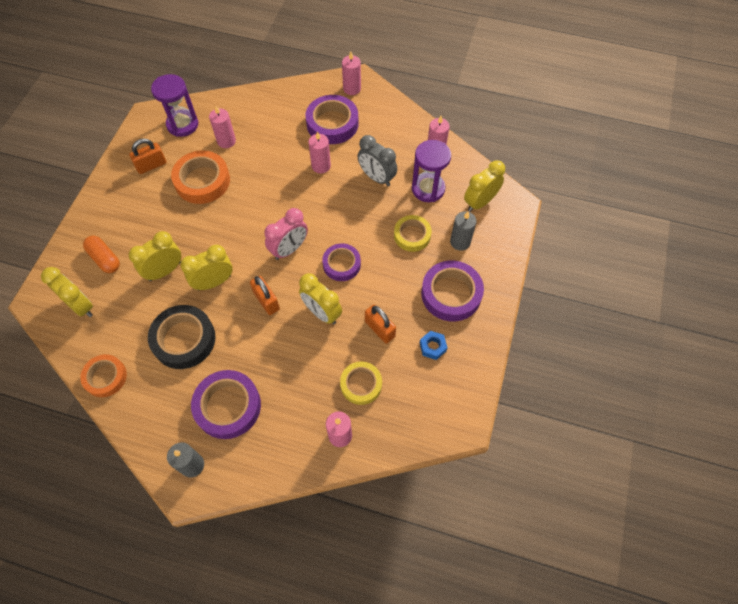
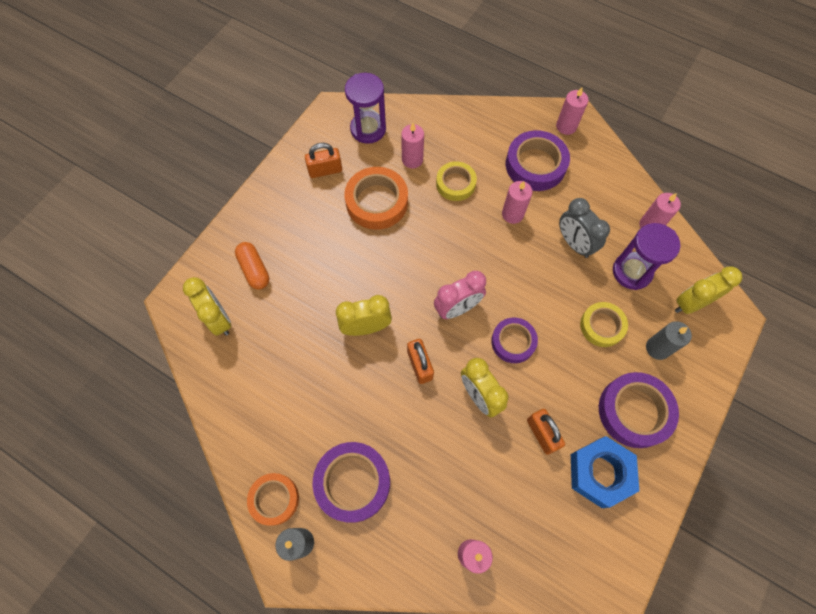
camera: 15 degrees right, 5 degrees up
orange tape [80,354,127,397] -> orange tape moved to [247,473,299,526]
yellow clock [129,231,181,281] -> none
black tape [148,305,216,369] -> none
yellow tape [340,361,382,405] -> yellow tape moved to [436,161,477,201]
blue nut [420,331,448,360] -> blue nut [571,436,639,508], size x2.00

